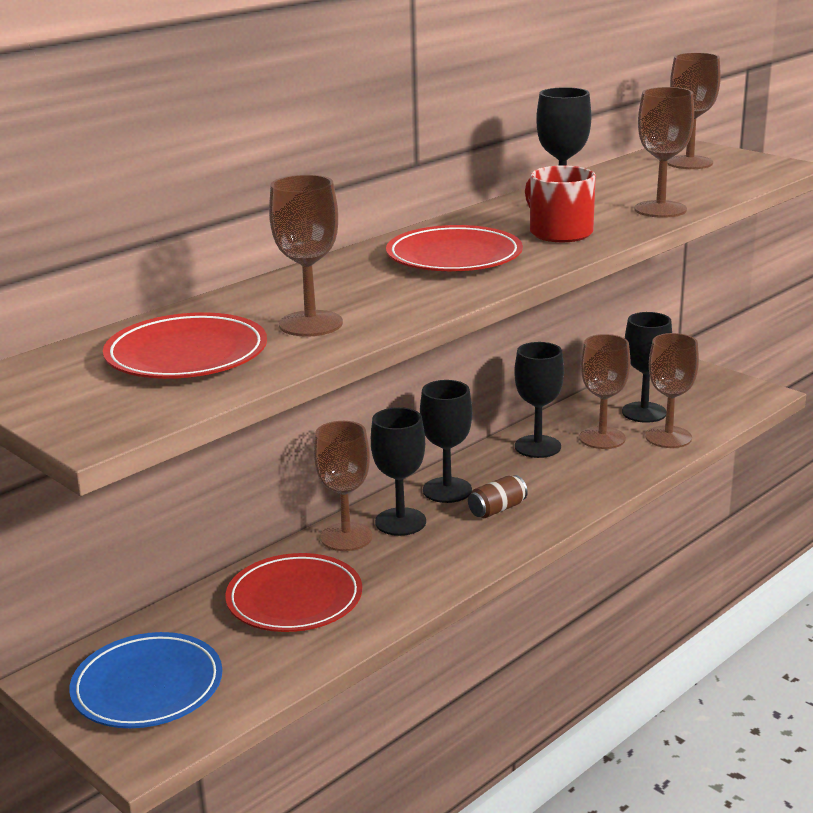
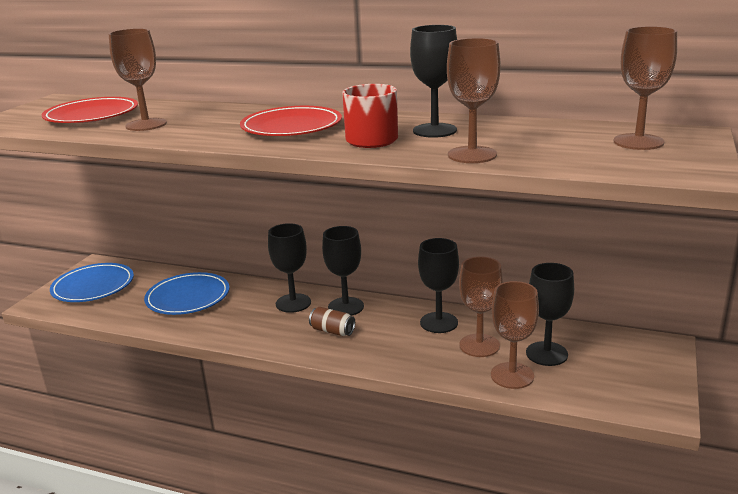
camera: 65 degrees right, 0 degrees up
red plate [225,553,362,632] -> blue plate [144,272,229,315]
brown goblet [314,421,373,551] -> none

